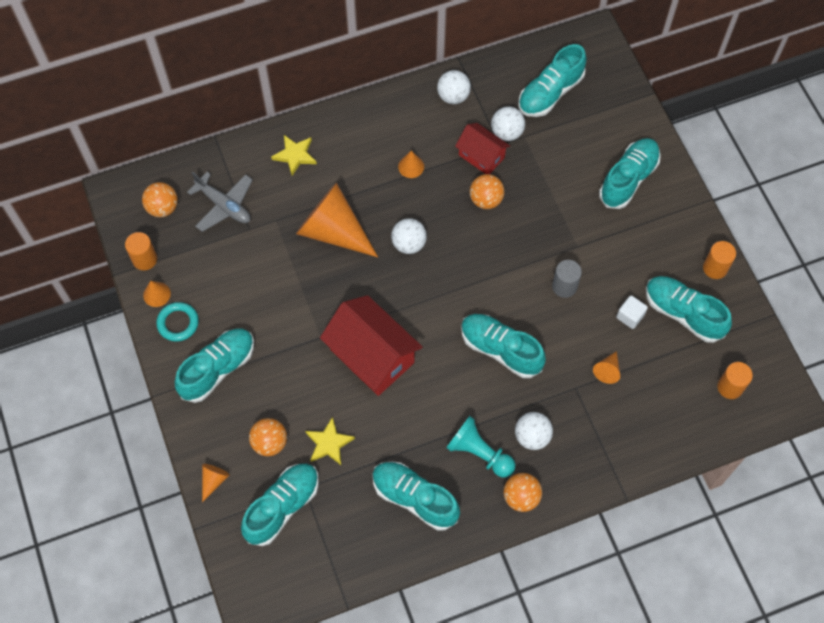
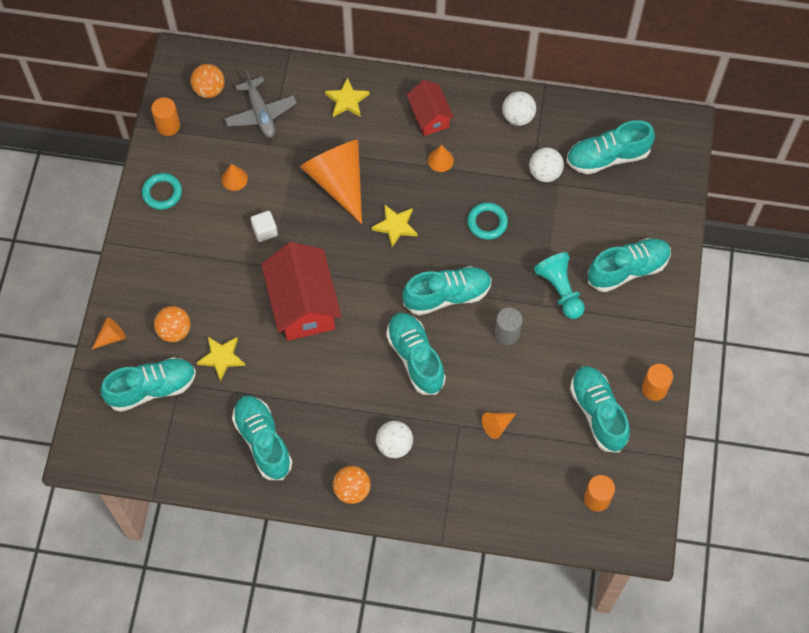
camera: 30 degrees right, 0 degrees up
orange cone [143,281,171,307] -> orange cone moved to [222,164,248,191]
turquoise shoe [175,328,254,403] -> turquoise shoe moved to [402,266,492,315]
white ball [391,218,427,254] -> yellow star [372,204,417,247]
turquoise pawn [446,416,515,477] -> turquoise pawn moved to [534,252,585,319]
red house [455,123,510,174] -> red house moved to [407,80,454,136]
orange ball [470,174,505,209] -> turquoise ring [467,202,508,240]
white cube [616,295,648,329] -> white cube moved to [251,211,278,242]

